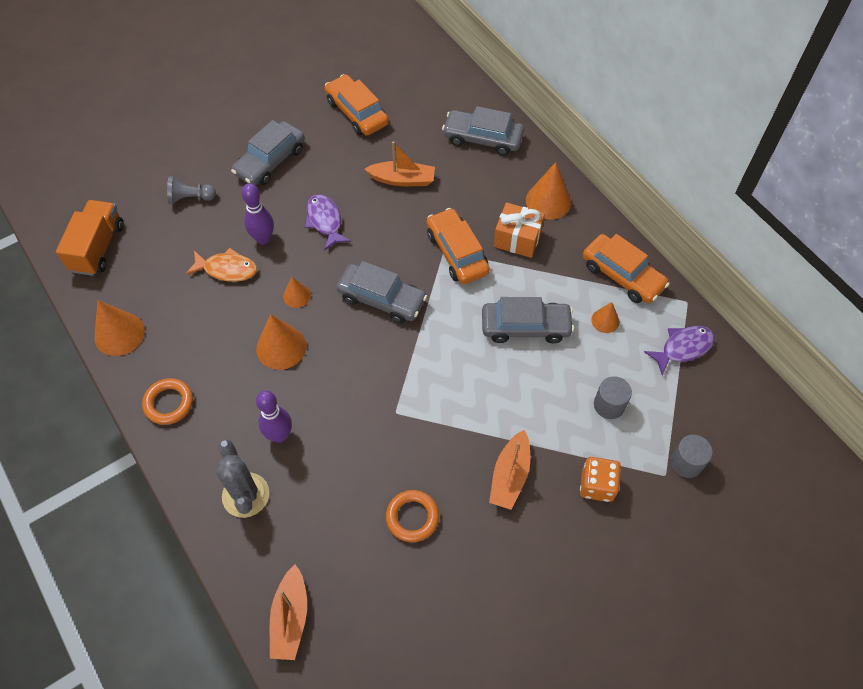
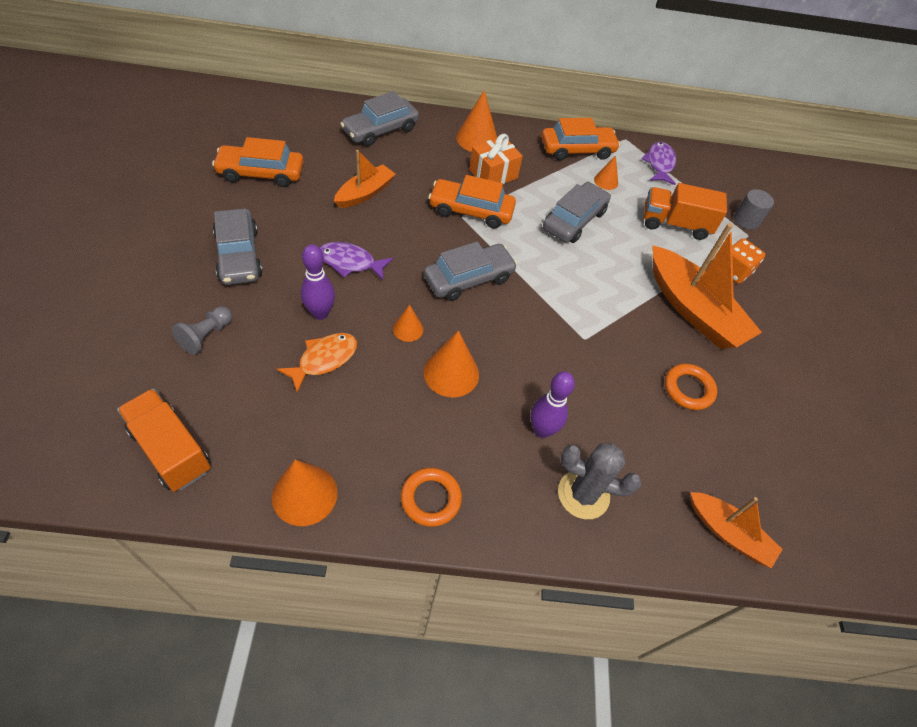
camera: 60 degrees left, 5 degrees down
orange boat [489,430,530,510] -> orange boat [653,223,762,349], size x1.74
grey cylinder [594,376,632,419] -> orange truck [644,183,727,240]

